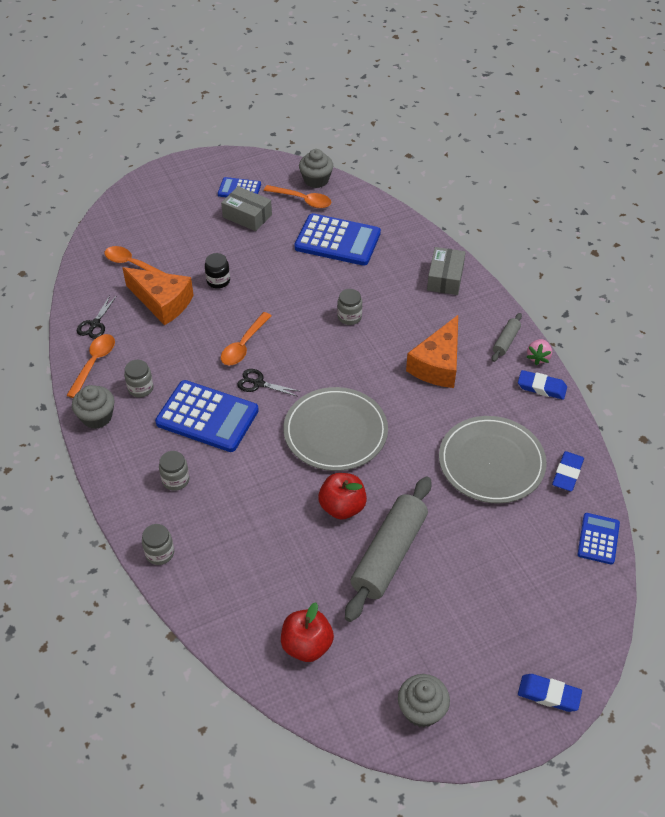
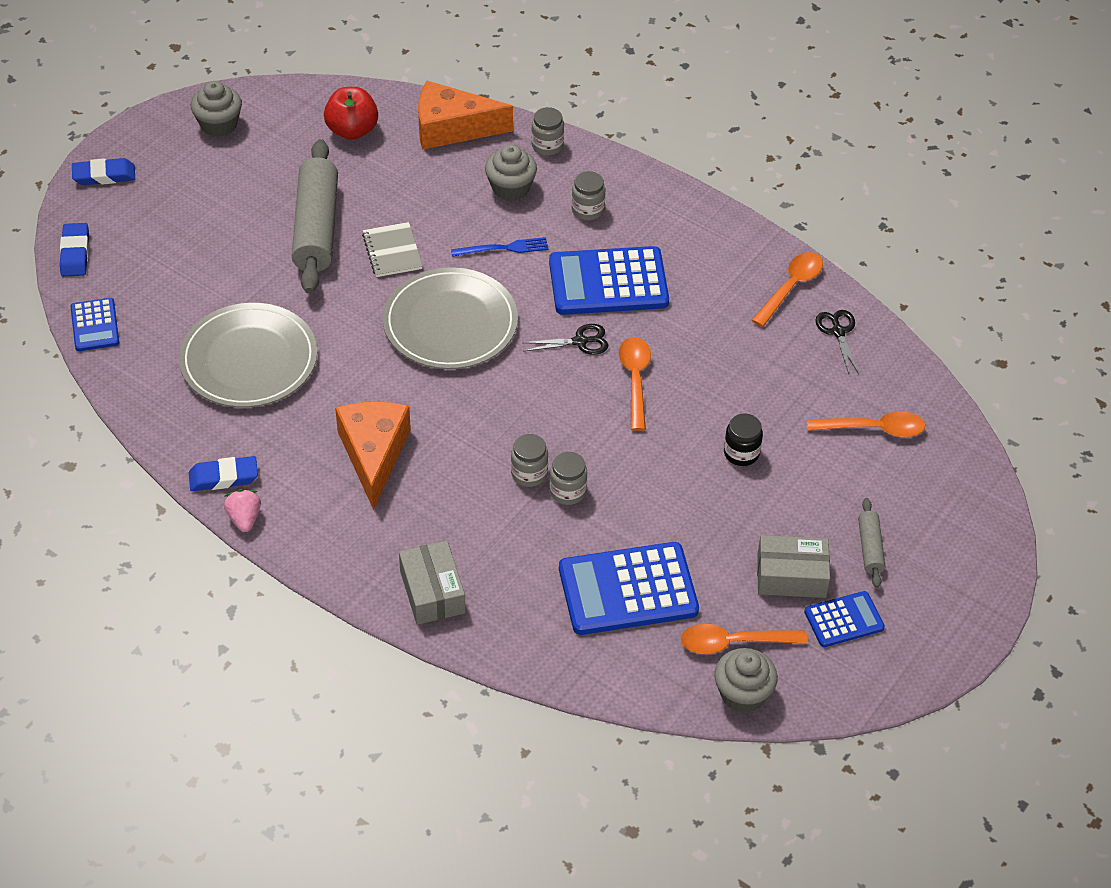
camera: 150 degrees right, 0 degrees up
orange spoon [66,334,115,398] -> orange spoon turned 135 degrees counterclockwise [752,252,823,327]
grey cupcake [72,385,115,429] -> grey cupcake moved to [485,144,537,201]
orange cheese [122,267,194,325] -> orange cheese moved to [418,81,513,150]
grey jar [124,360,154,397] -> grey jar moved to [549,452,587,505]
red apple [318,473,367,519] -> grey notebook [362,222,423,277]
grey rolling pin [492,313,522,362] -> grey rolling pin moved to [858,498,885,588]
blue eraser [552,451,584,491] -> blue eraser moved to [60,223,89,277]
none -> blue fork [451,237,549,257]

